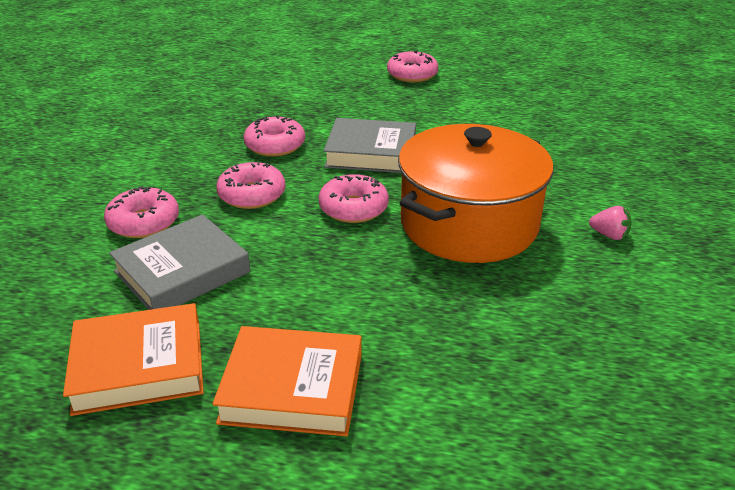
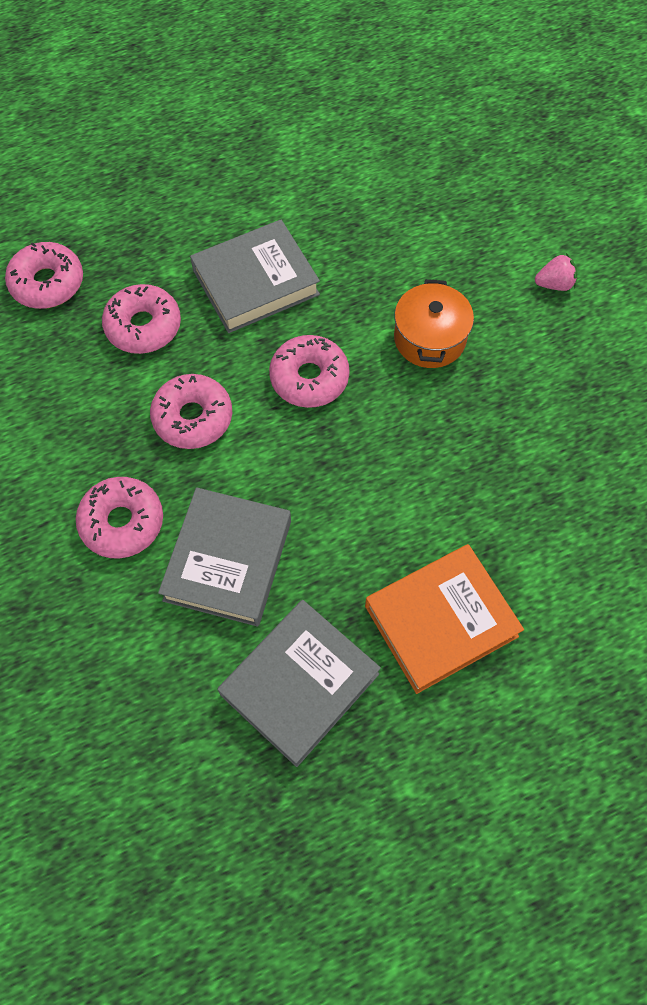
camera: 35 degrees left, 30 degrees up
orange book [63,303,204,416] -> grey book [217,600,381,767]
pink donut [387,50,438,83] -> pink donut moved to [5,242,83,309]
orange pot [398,124,554,263] -> orange pot [394,279,474,368], size x0.49

